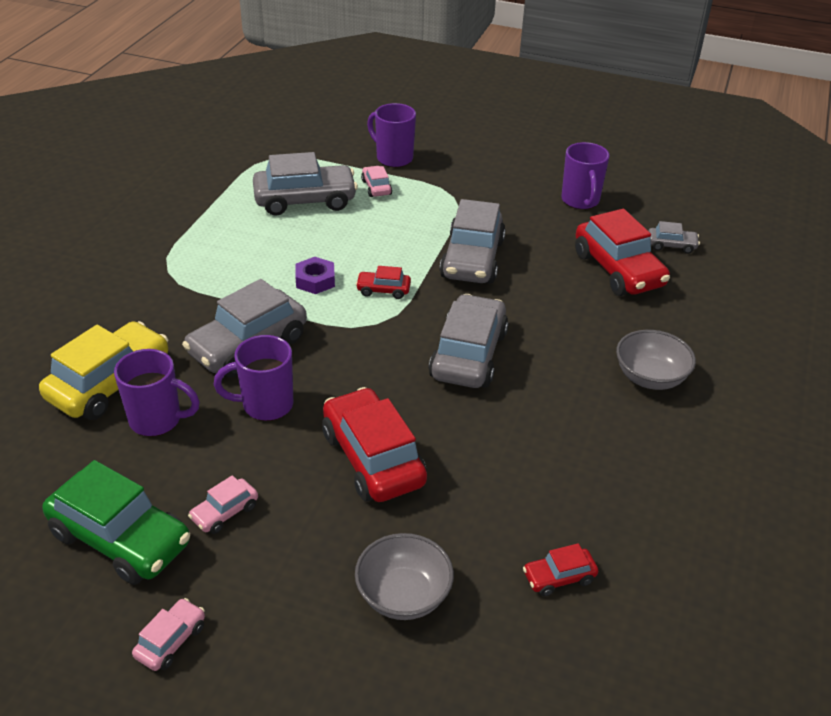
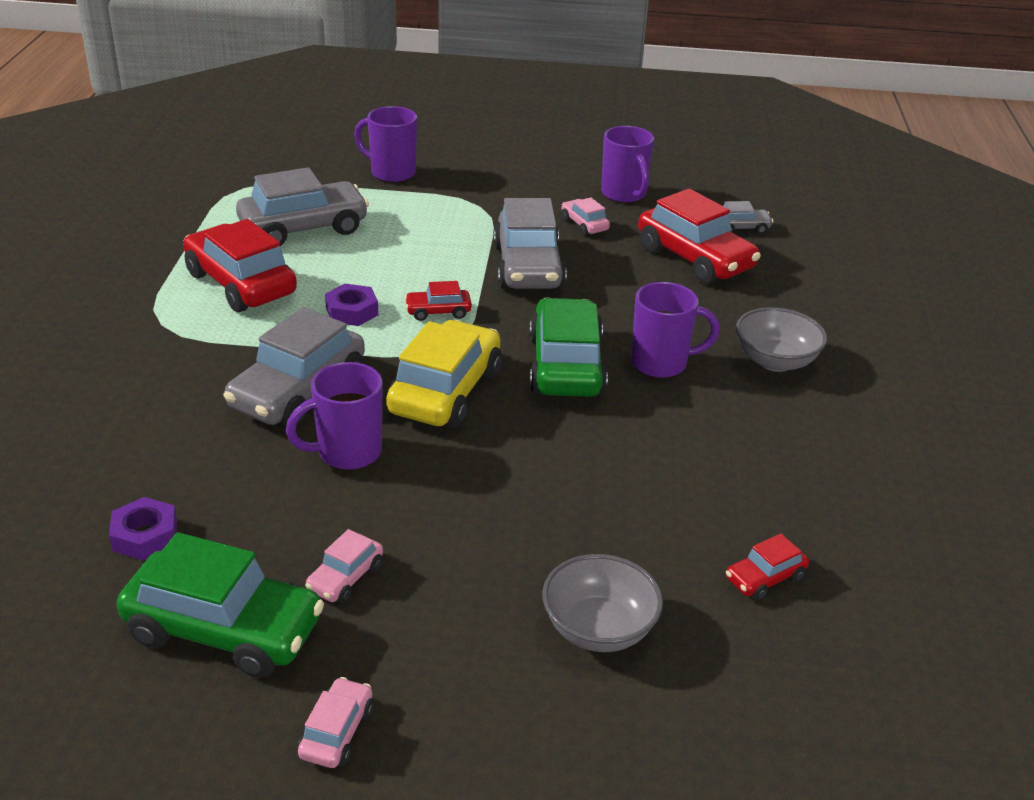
camera: 15 degrees left, 5 degrees down
yellow car [39,321,168,420] -> yellow car moved to [386,320,501,428]
purple mug [114,349,200,437] -> purple mug moved to [631,282,720,379]
red car [322,387,427,502] -> red car moved to [183,219,297,312]
pink car [361,166,392,197] -> pink car moved to [562,197,610,236]
grey car [429,294,508,388] -> green car [529,298,608,397]
none -> purple nut [109,497,177,561]

